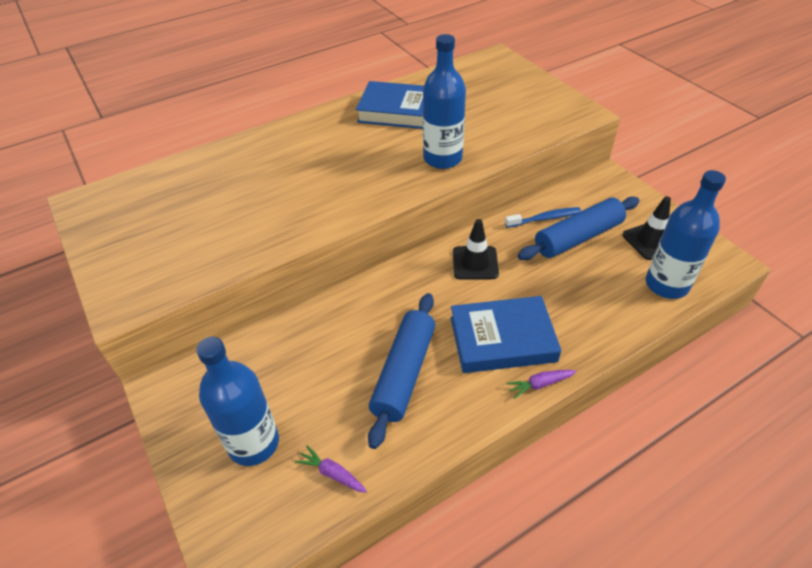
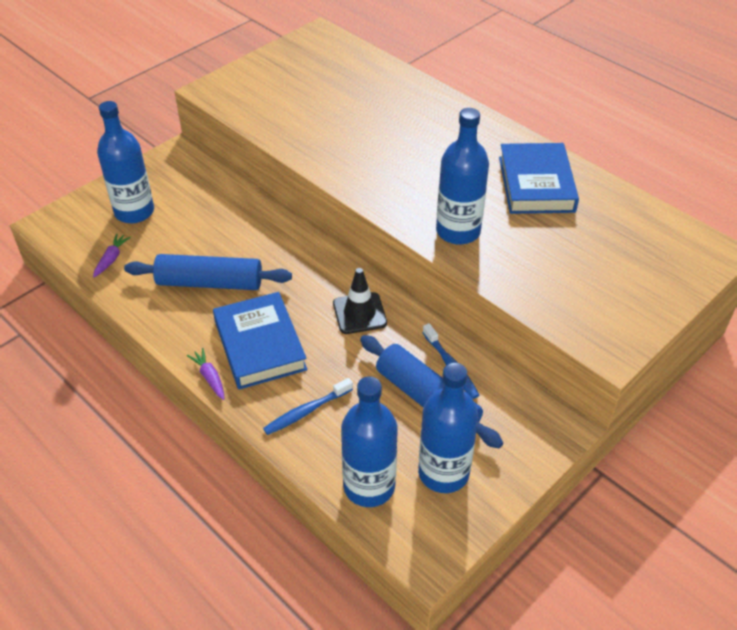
camera: 75 degrees right, 0 degrees up
black traffic cone [623,196,671,260] -> blue bottle [418,362,478,493]
none -> blue toothbrush [263,378,353,435]

